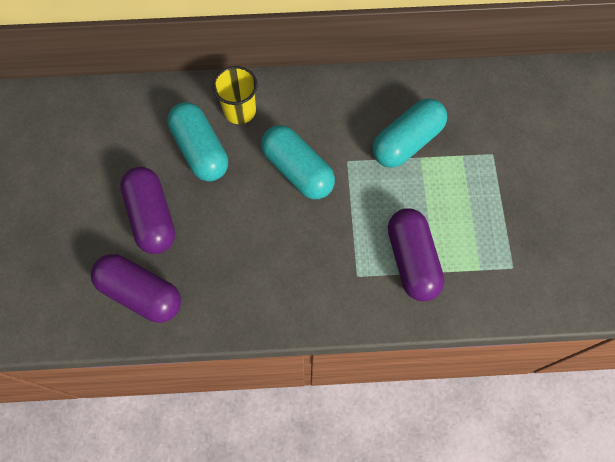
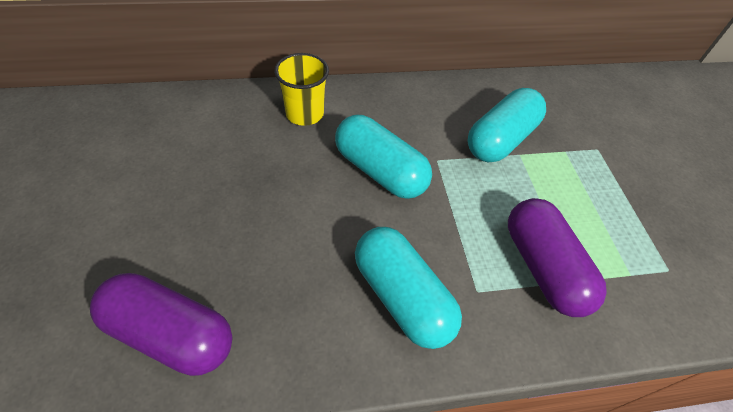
camera: 10 degrees left, 15 degrees down
purple capsule [120,167,175,254] -> none
turquoise capsule [167,102,228,181] -> turquoise capsule moved to [355,227,462,349]

